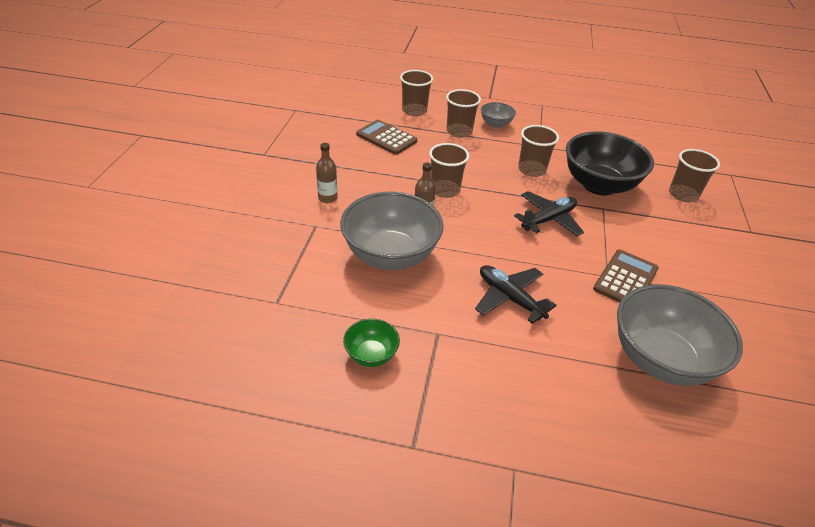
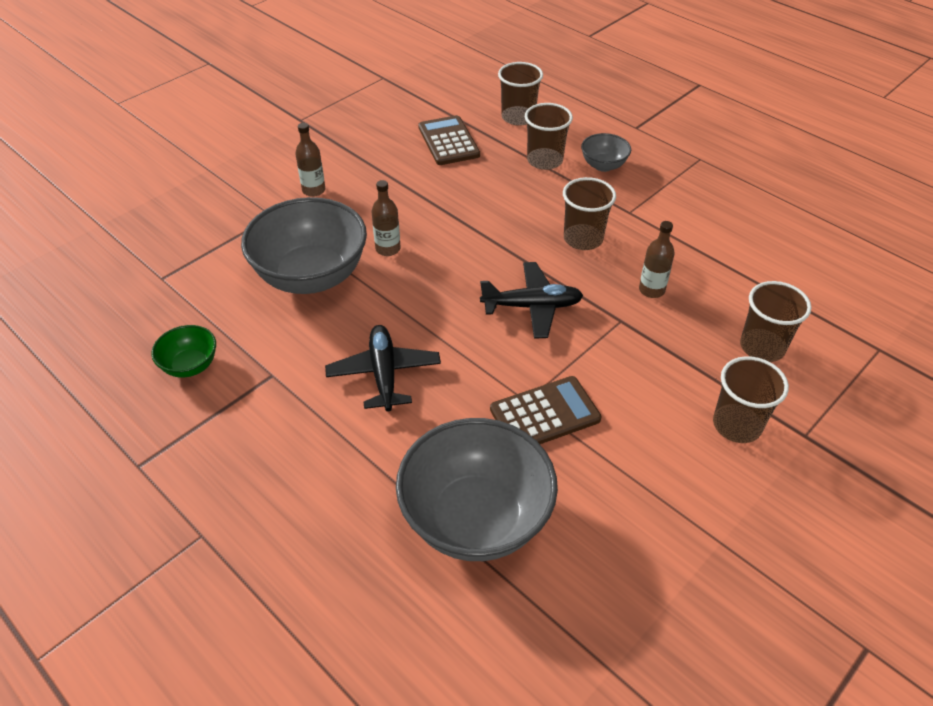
camera: 35 degrees right, 5 degrees up
brown cup [429,143,469,198] -> brown cup moved to [713,356,789,443]
black bowl [566,132,654,195] -> brown bottle [639,221,675,298]

